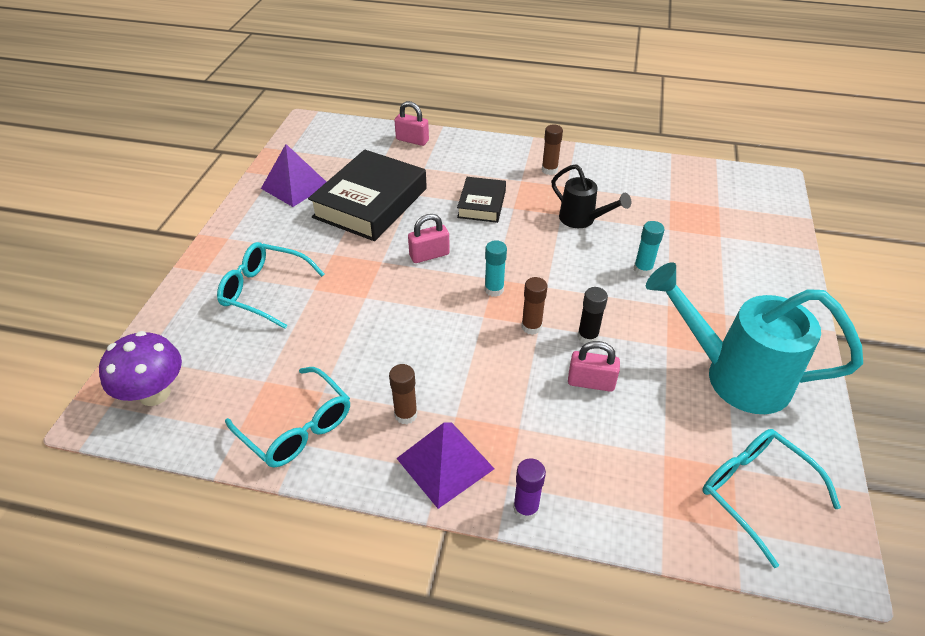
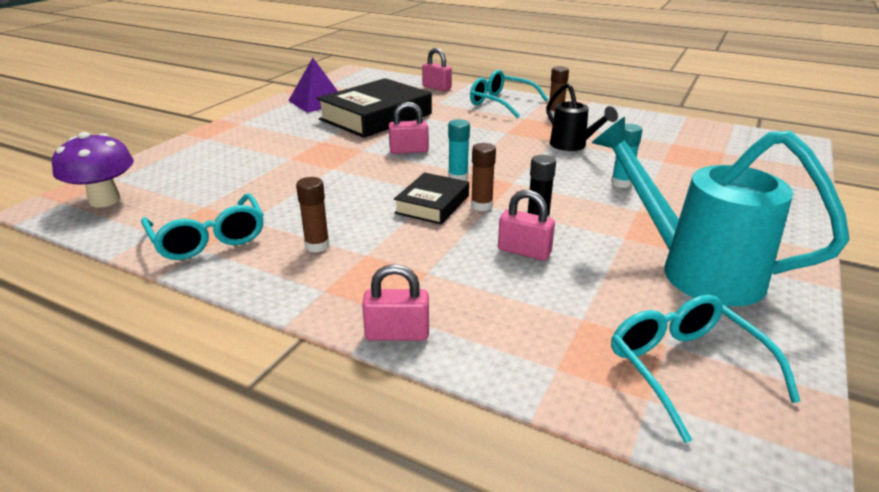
camera: 15 degrees right, 15 degrees down
turquoise glasses [217,242,324,329] -> turquoise glasses moved to [470,70,548,118]
purple pyramid [396,422,494,509] -> none
black book [457,177,506,223] -> black book moved to [394,173,469,225]
purple glue stick [513,458,546,521] -> pink padlock [362,264,429,341]

